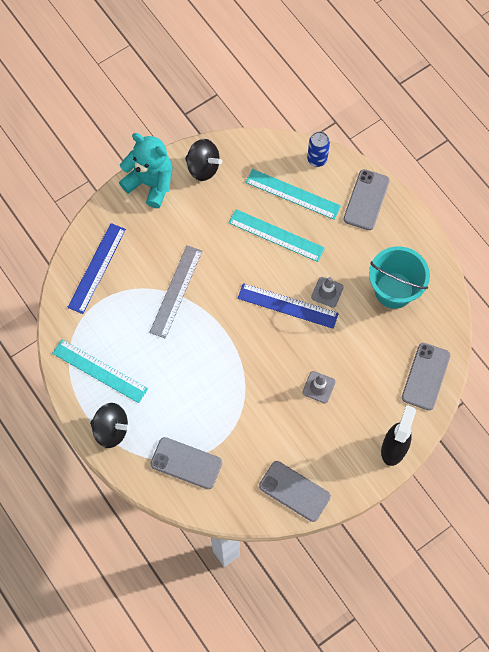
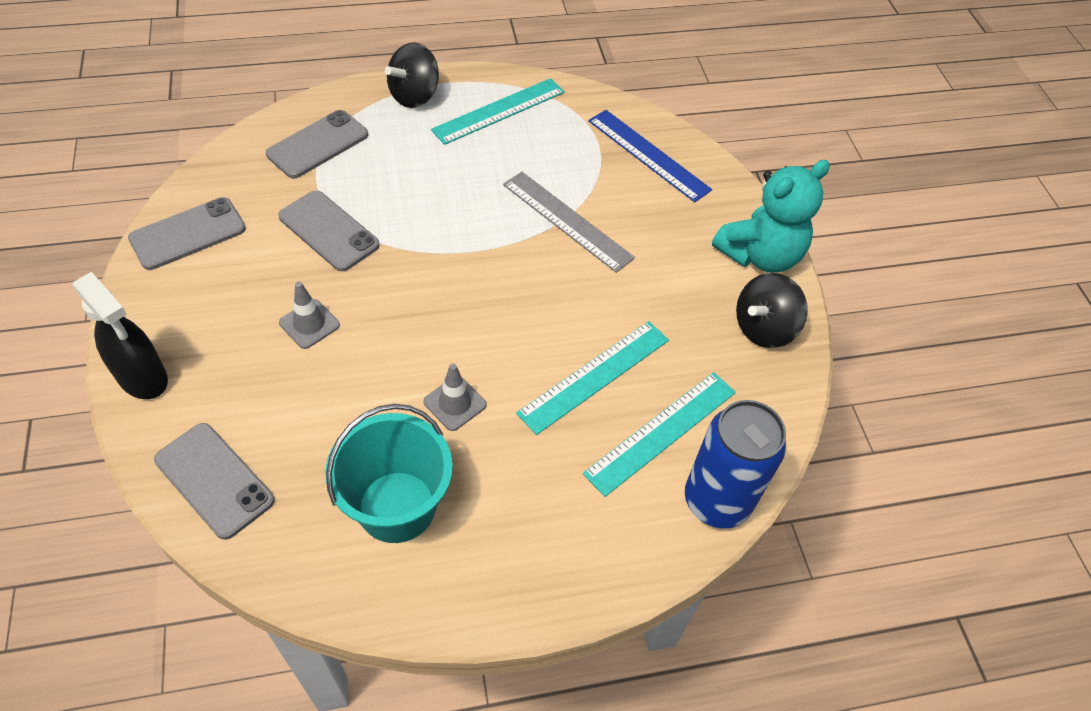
camera: 110 degrees right, 15 degrees down
blue ruler [238,283,339,329] -> none
blue can [307,131,330,167] -> blue can [685,400,786,529], size x1.72
grey phone [343,169,390,230] -> grey phone moved to [278,190,380,271]

